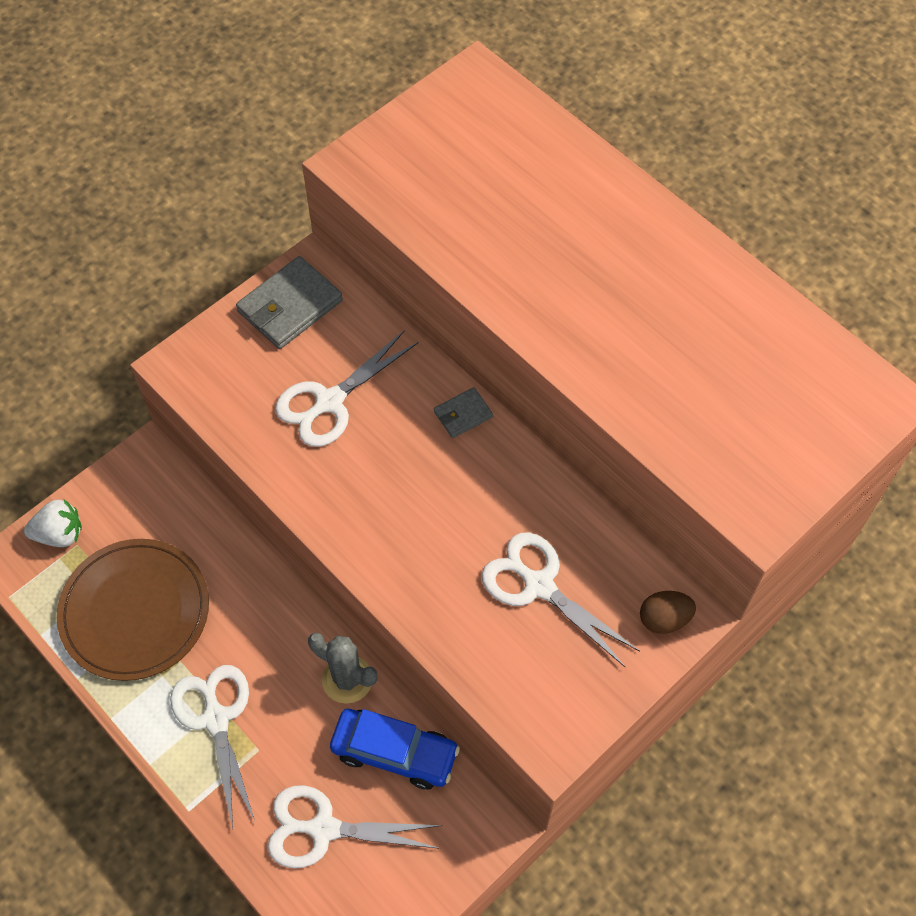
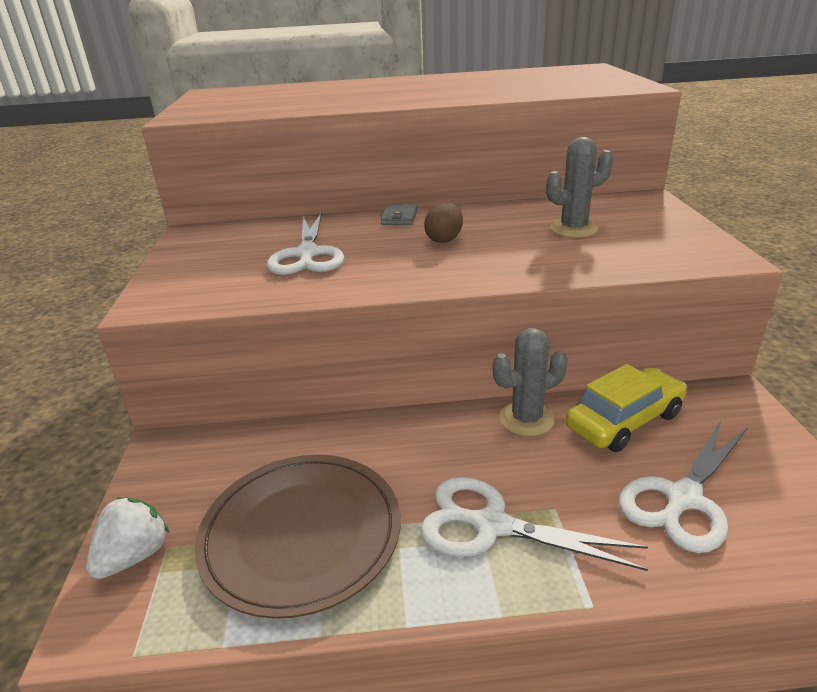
camera: 50 degrees left, 30 degrees down
grey wallet [236,256,343,349] -> none
blue car [330,709,460,789] -> yellow car [565,364,687,452]
white scissors [482,532,640,668] -> grey cactus [546,137,613,238]
brown egg [640,591,696,634] -> brown egg moved to [424,203,463,243]

